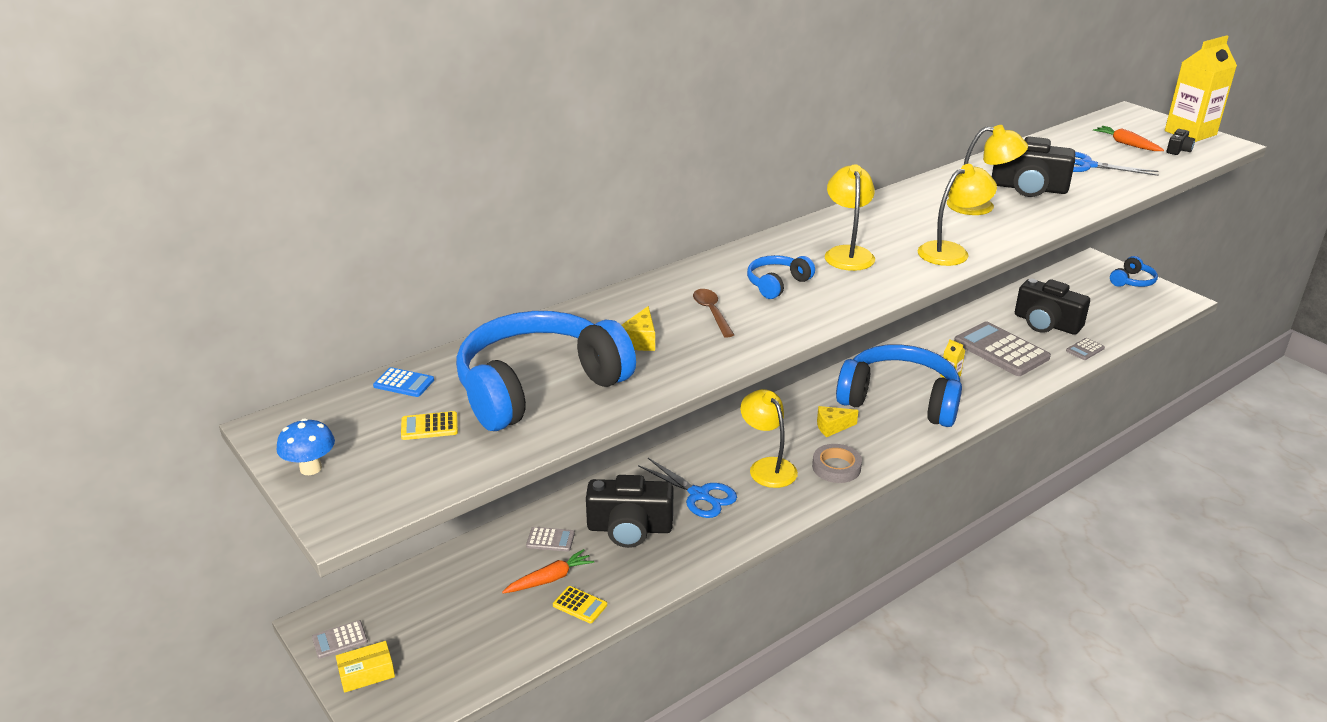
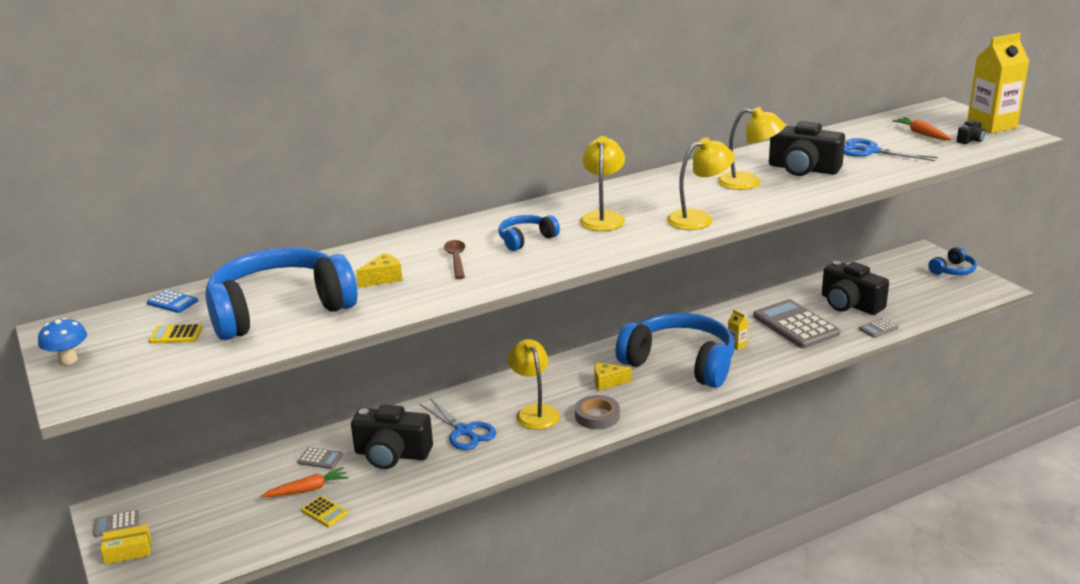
camera: 10 degrees right, 5 degrees down
yellow cheese [621,306,655,351] -> yellow cheese turned 150 degrees counterclockwise [356,253,402,288]

